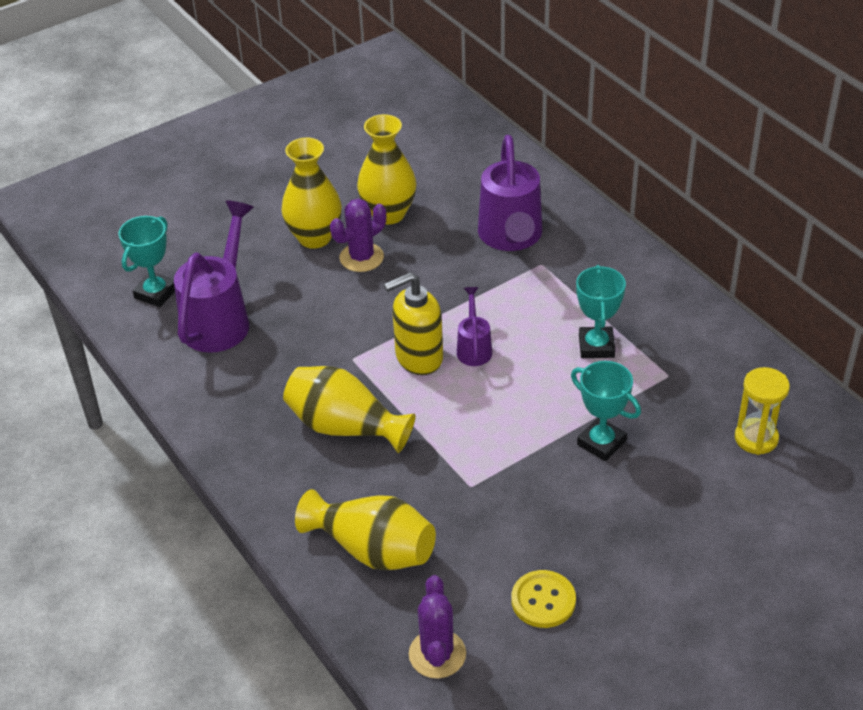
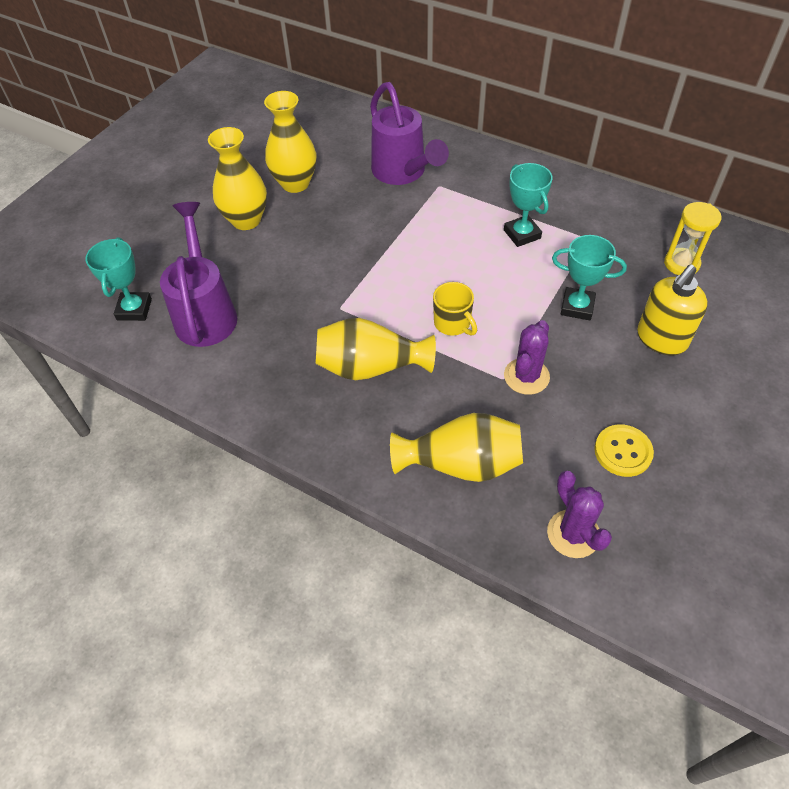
camera: 25 degrees left, 10 degrees up
purple cactus [330,198,386,272] -> purple cactus moved to [504,320,550,395]
yellow soap dispenser [384,272,443,375] -> yellow soap dispenser moved to [637,264,708,355]
purple watering can [457,287,492,366] -> none
none -> yellow mug [433,282,477,336]

